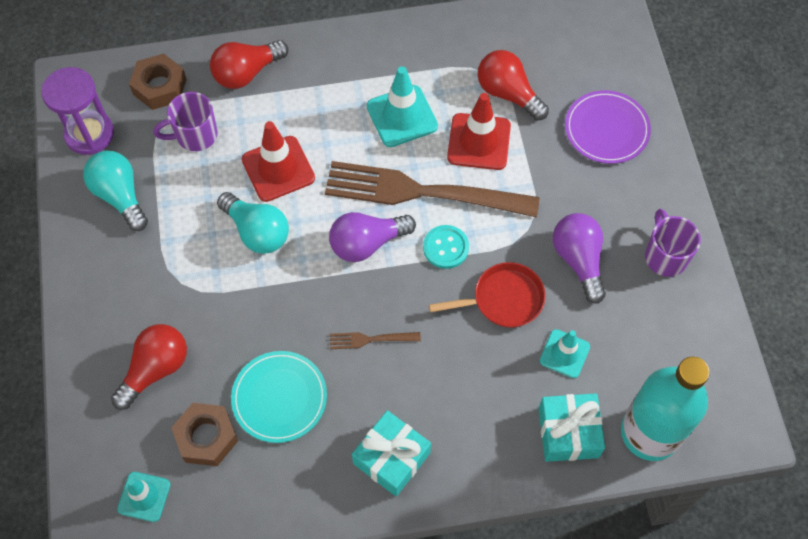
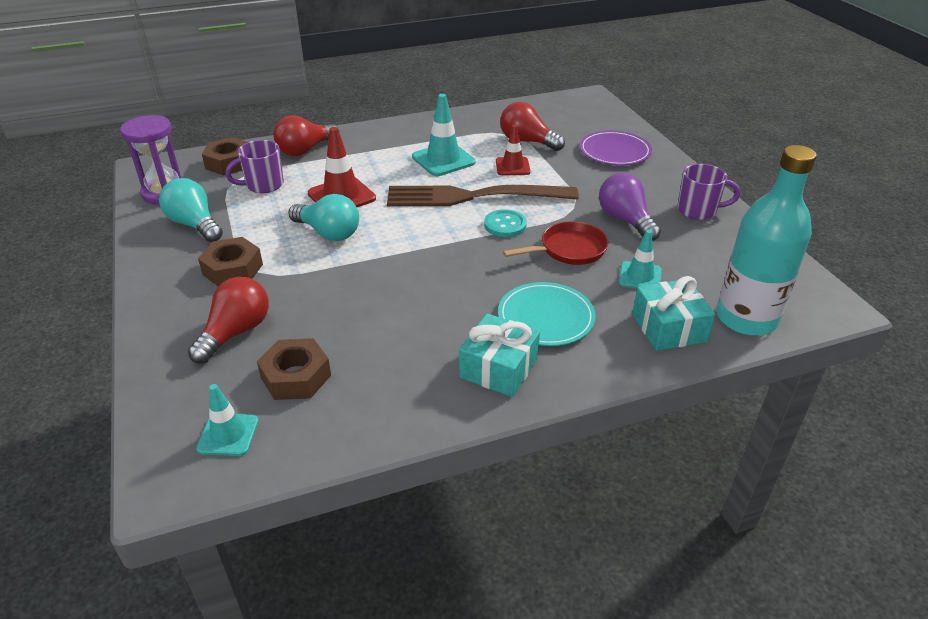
camera: 10 degrees left, 25 degrees down
turquoise plate [231,351,327,443] -> turquoise plate moved to [498,282,596,346]
purple light bulb [329,212,416,262] -> none
brown fork [330,332,421,349] -> none
red traffic cone [447,93,511,170] -> red traffic cone [496,125,530,175], size x0.64
purple mug [645,209,701,277] -> purple mug turned 120 degrees clockwise [677,164,741,220]
none -> brown nut [198,237,263,286]

